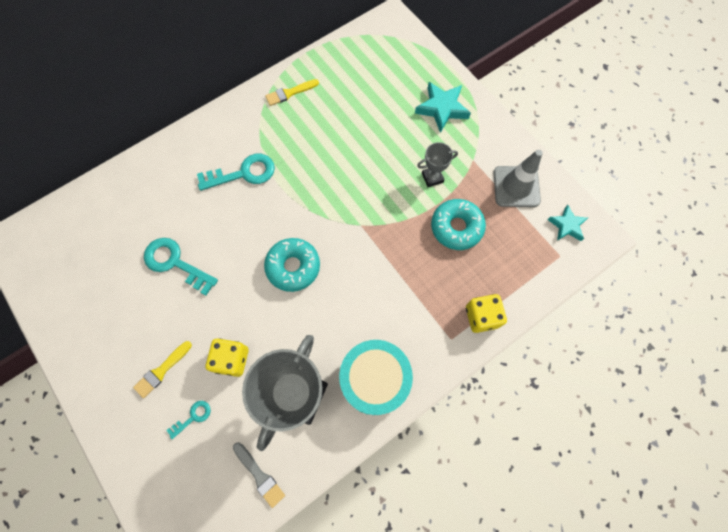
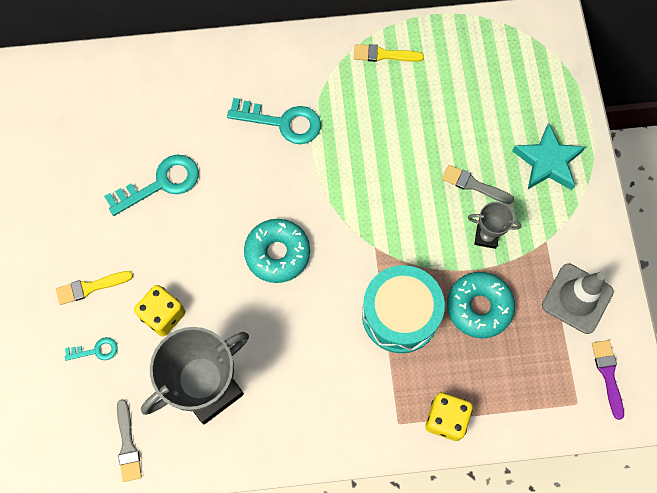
camera: 30 degrees right, 0 degrees up
turquoise key [144,238,218,295] -> turquoise key turned 90 degrees clockwise [104,155,199,216]
turquoise drum [339,340,413,415] -> turquoise drum moved to [362,265,445,353]
turquoise star [548,205,588,241] -> purple brush [592,340,624,420]
none -> grey brush [442,165,514,204]

